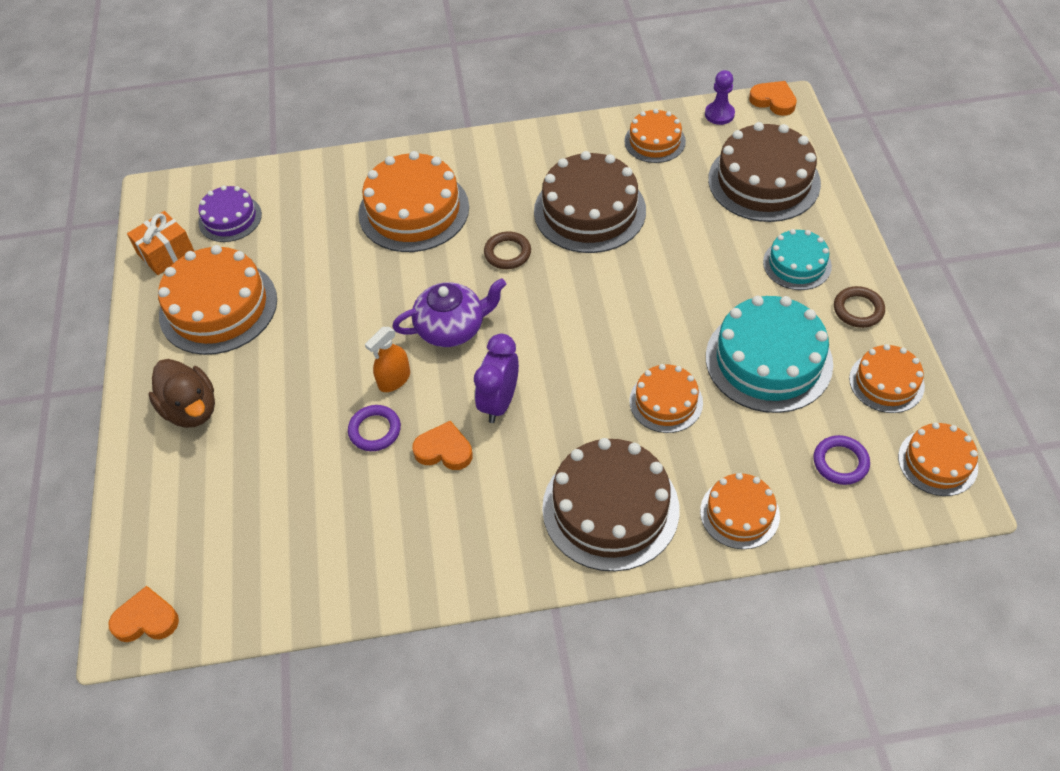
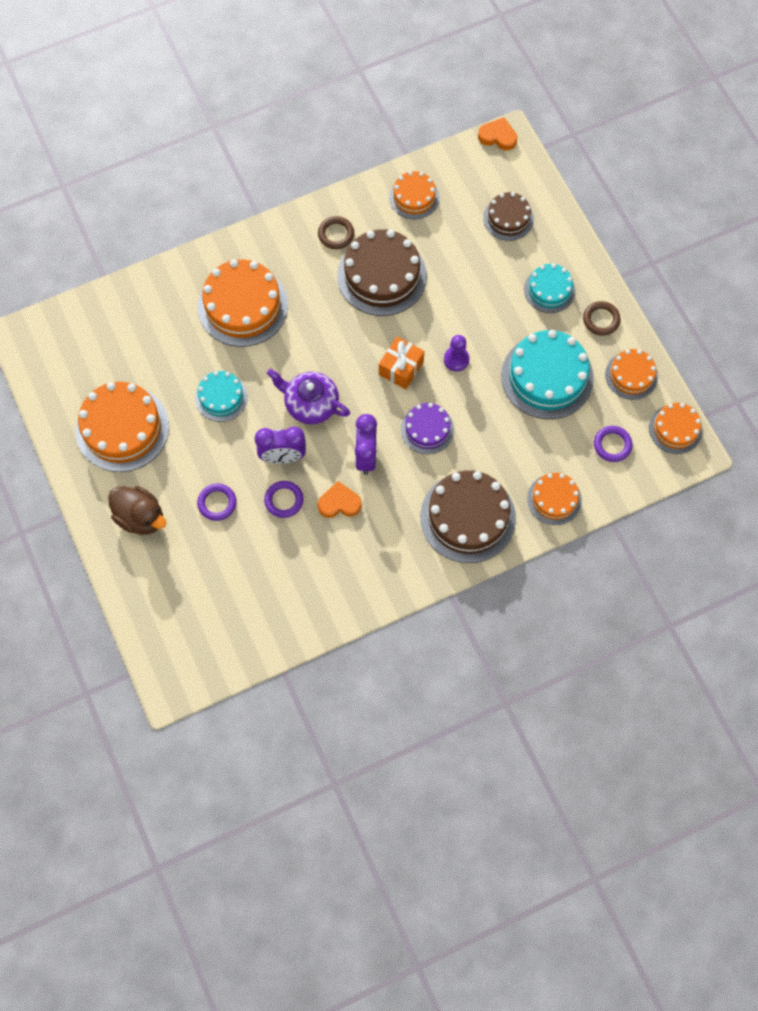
camera: 20 degrees left, 15 degrees up
orange heart [109,586,179,642] -> none
orange gift [127,211,194,275] -> orange gift moved to [379,337,424,389]
purple cake [198,185,262,242] -> purple cake moved to [401,403,454,454]
orange spray bottle [365,327,410,392] -> purple clock [255,427,306,464]
purple teapot [392,278,506,347] -> purple teapot turned 120 degrees counterclockwise [267,369,350,424]
brown ring [484,232,531,269] -> brown ring moved to [318,216,354,249]
orange cake [629,364,703,433] -> none
purple pawn [705,70,735,125] -> purple pawn moved to [444,335,470,371]
brown cake [708,122,821,222] -> brown cake [483,192,534,241], size x0.57
none -> turquoise cake [195,371,248,422]
none -> purple ring [197,484,237,521]

